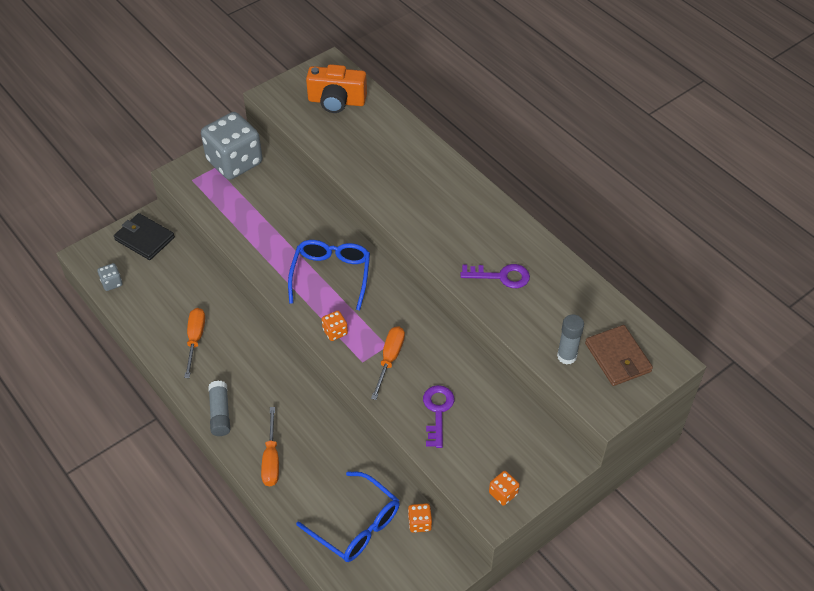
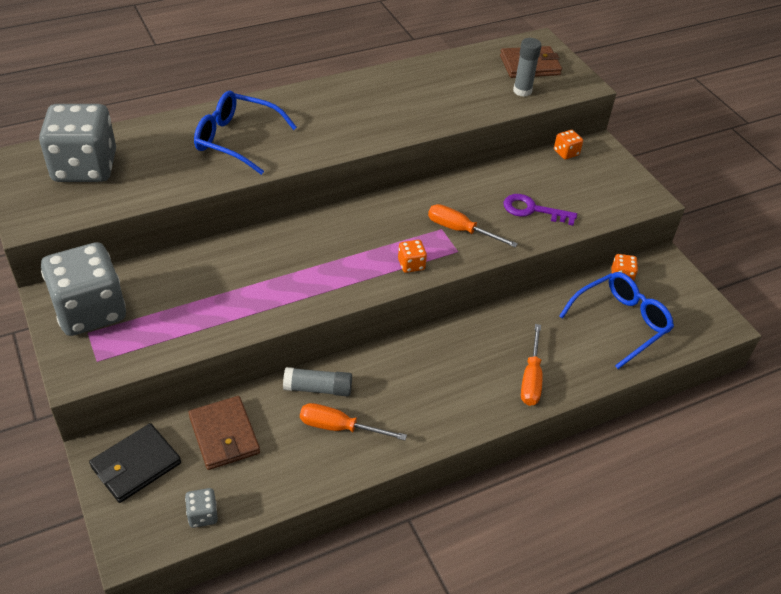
camera: 80 degrees left, 5 degrees down
grey glue stick [208,381,230,436] -> grey glue stick moved to [283,367,352,396]
orange screwdriver [261,407,279,486] -> orange screwdriver turned 90 degrees clockwise [521,324,543,406]
blue glasses [288,240,370,310] -> blue glasses moved to [194,91,297,175]
orange camera [306,64,367,113] -> grey dice [39,104,116,182]
purple key [460,264,530,288] -> none
orange dice [489,471,520,506] -> orange dice moved to [554,130,583,159]
none -> brown wallet [188,396,260,470]

